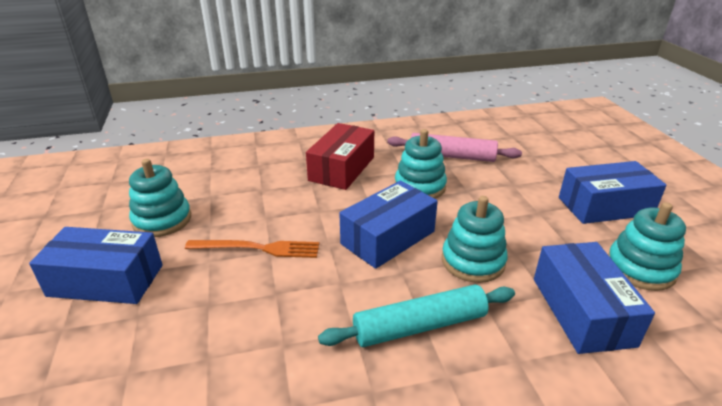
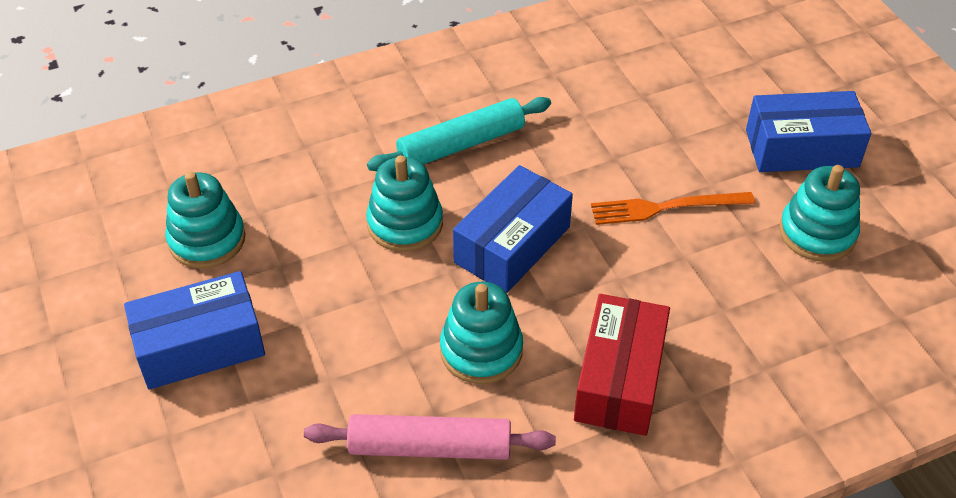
camera: 170 degrees right, 15 degrees up
blue box [534,242,655,354] -> none

